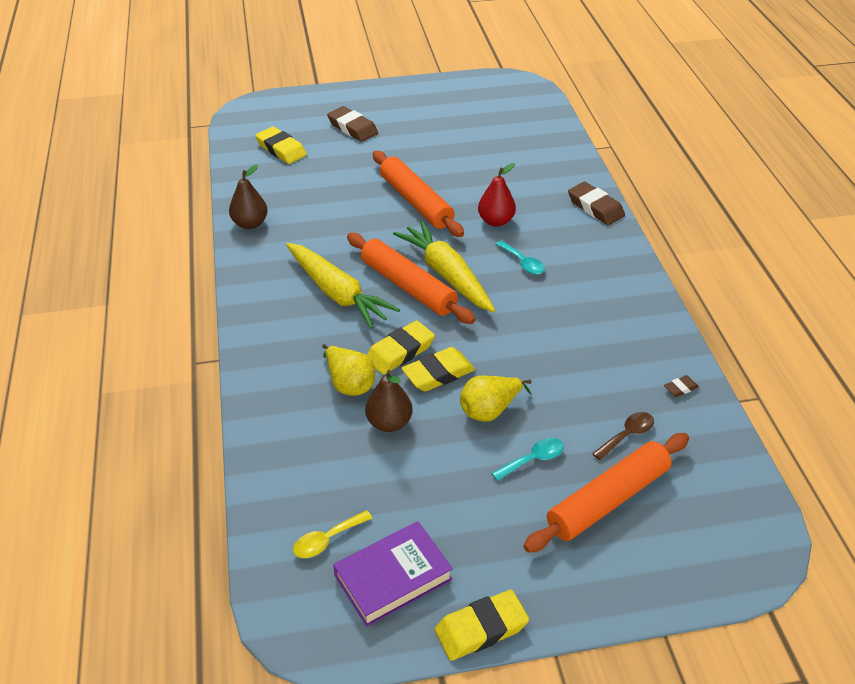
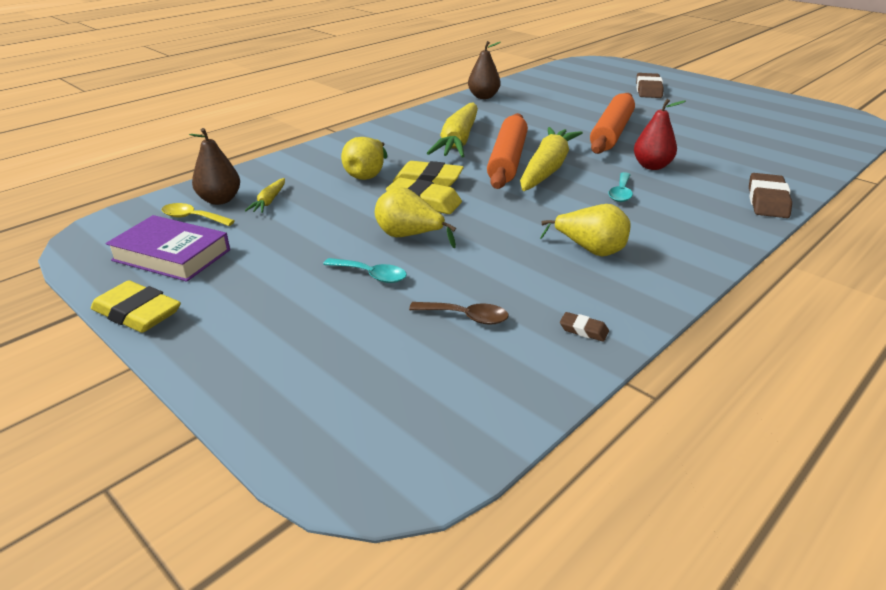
camera: 55 degrees right, 10 degrees down
yellow eraser [255,126,307,164] -> none
brown pear [365,370,413,432] -> brown pear moved to [189,128,240,205]
orange rolling pin [523,433,689,553] -> none
none -> yellow carrot [245,178,285,213]
none -> yellow pear [540,204,631,256]

